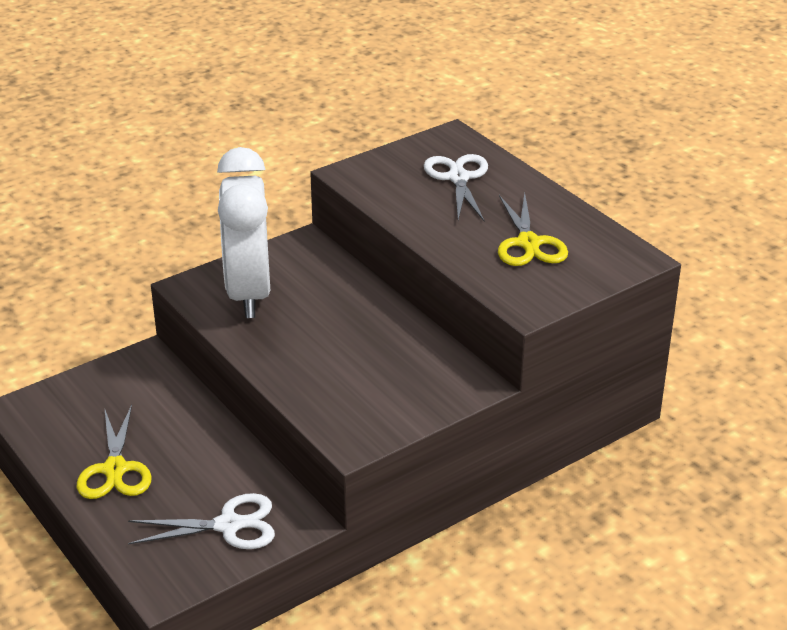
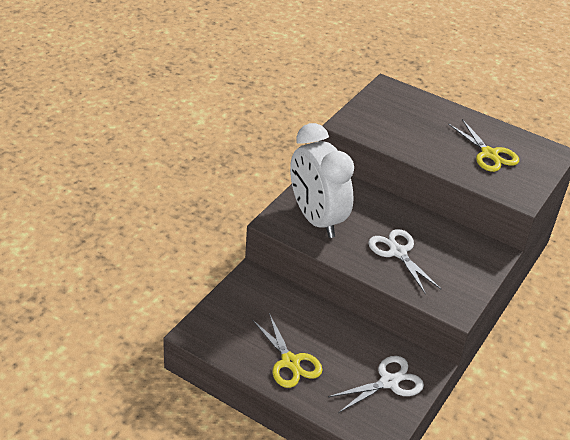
camera: 25 degrees left, 5 degrees up
white scissors [424,154,488,221] -> white scissors moved to [368,229,441,294]

